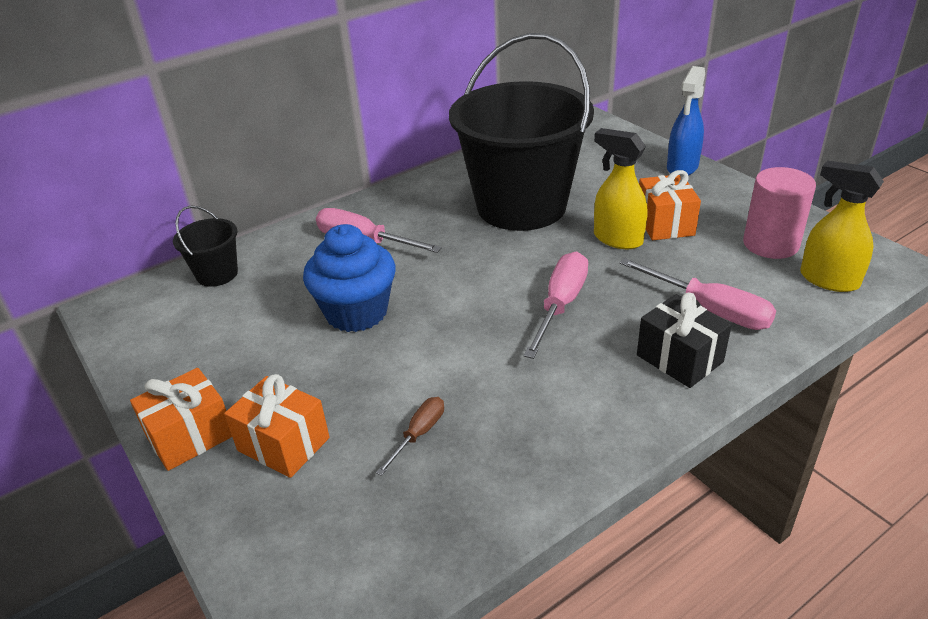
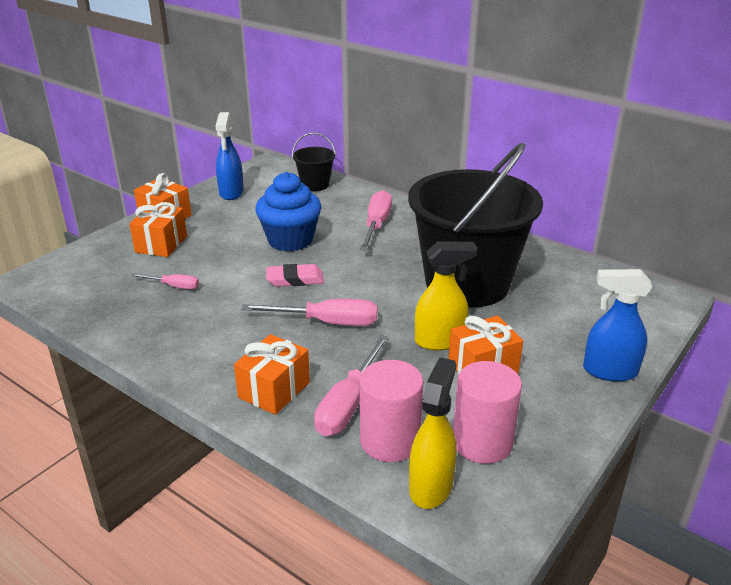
camera: 70 degrees right, 5 degrees down
brown screwdriver [376,397,444,476] -> pink screwdriver [131,274,199,289]
yellow spray bottle [594,128,647,249] -> yellow spray bottle turned 60 degrees clockwise [415,241,477,351]
black gift [637,293,732,388] -> orange gift [234,334,310,415]
none -> blue spray bottle [215,112,244,200]
none -> pink eraser [266,264,324,287]
none -> pink cylinder [360,360,423,462]

